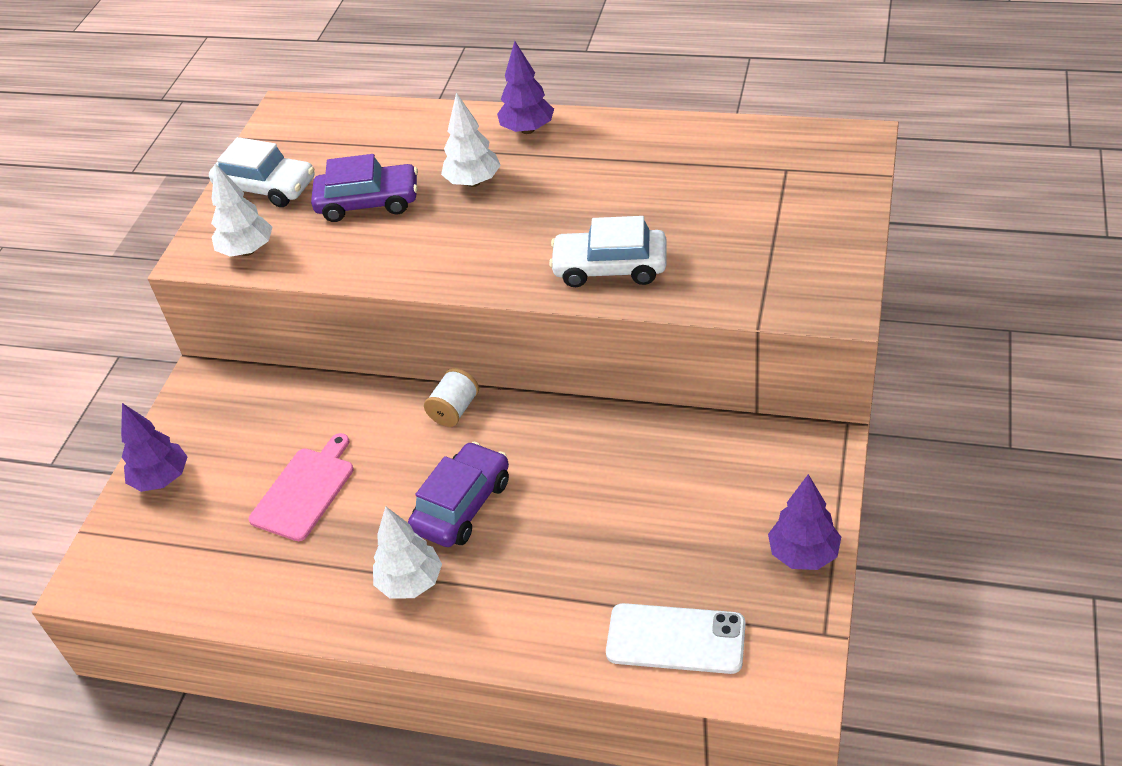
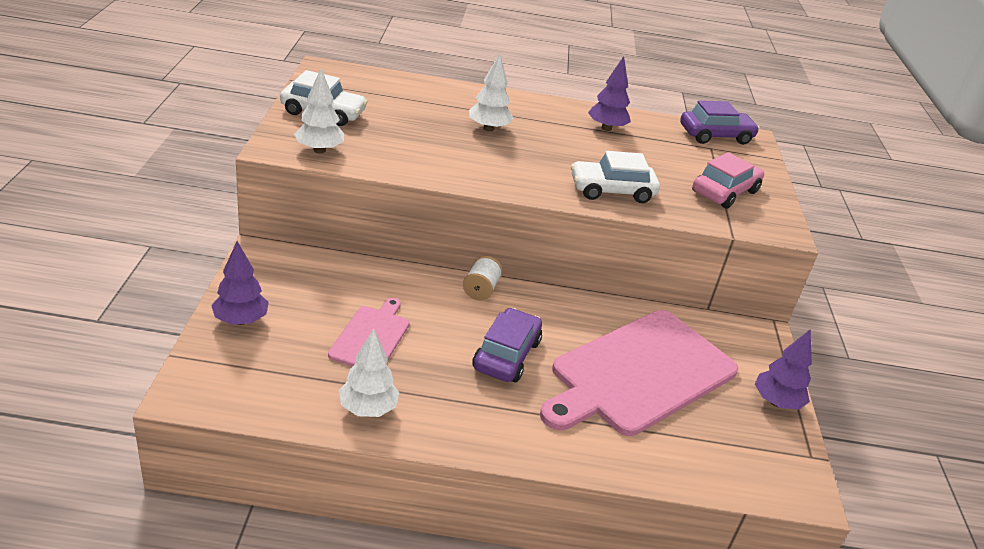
camera: 20 degrees left, 10 degrees down
purple car [311,154,418,222] -> purple car moved to [680,100,760,145]
white tree [373,506,442,599] -> white tree moved to [339,328,399,417]
purple tree [497,41,554,134] -> purple tree moved to [588,56,631,131]
white phone [606,603,745,674] -> none
none -> pink cutting board [540,310,738,436]
none -> pink car [692,152,764,209]

